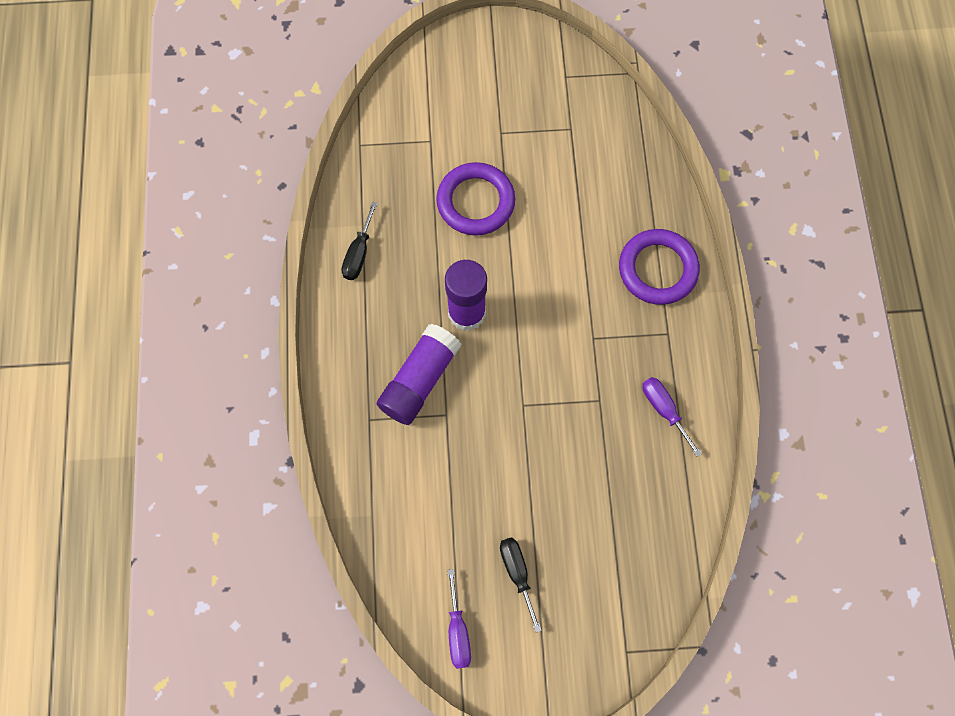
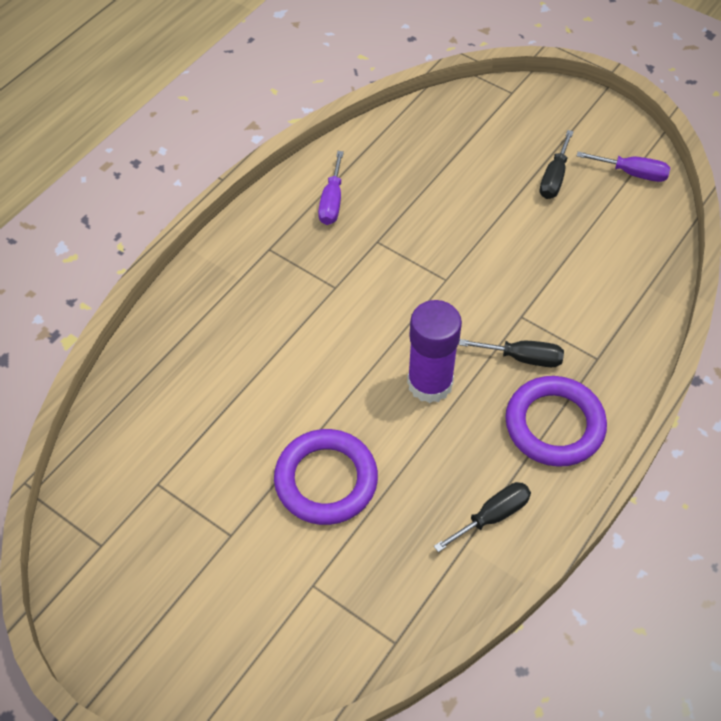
camera: 140 degrees left, 15 degrees down
purple glue stick [377,324,461,425] -> black screwdriver [459,339,564,367]
purple screwdriver [447,569,471,669] -> purple screwdriver turned 75 degrees clockwise [577,152,670,182]
purple ring [619,229,700,305] -> purple ring moved to [505,376,607,467]

